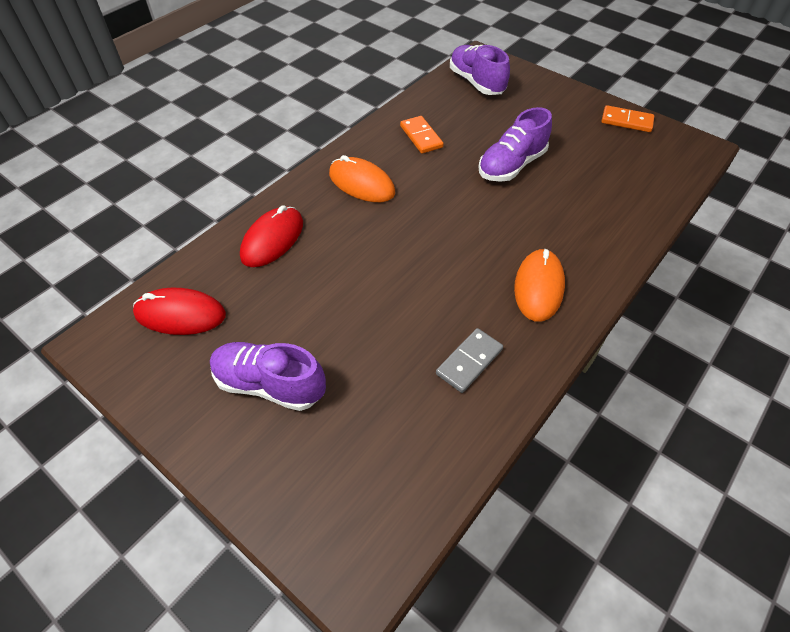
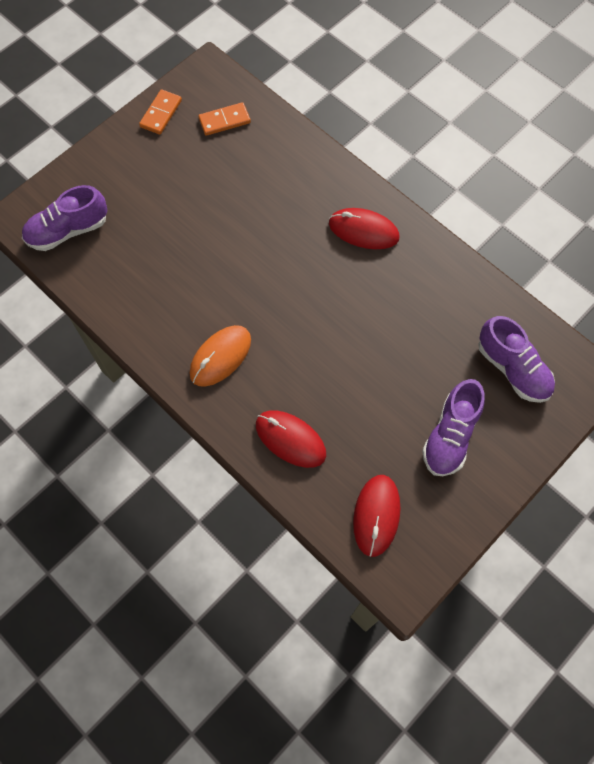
camera: 85 degrees left, 15 degrees up
orange domino [400,116,444,154] -> orange domino moved to [198,102,251,136]
grey domino [436,328,503,393] -> none
purple shoe [478,107,552,182] -> purple shoe moved to [478,316,555,403]
orange mouse [514,249,565,322] -> red mouse [329,208,399,249]

